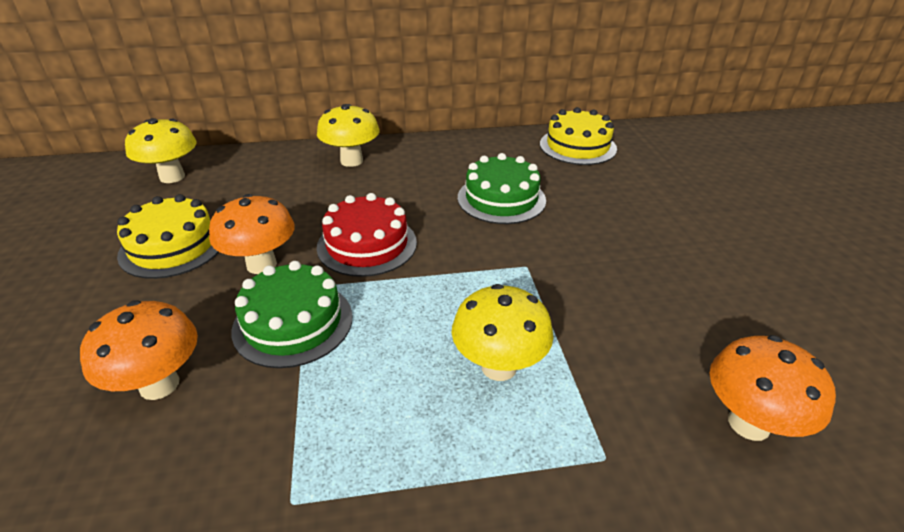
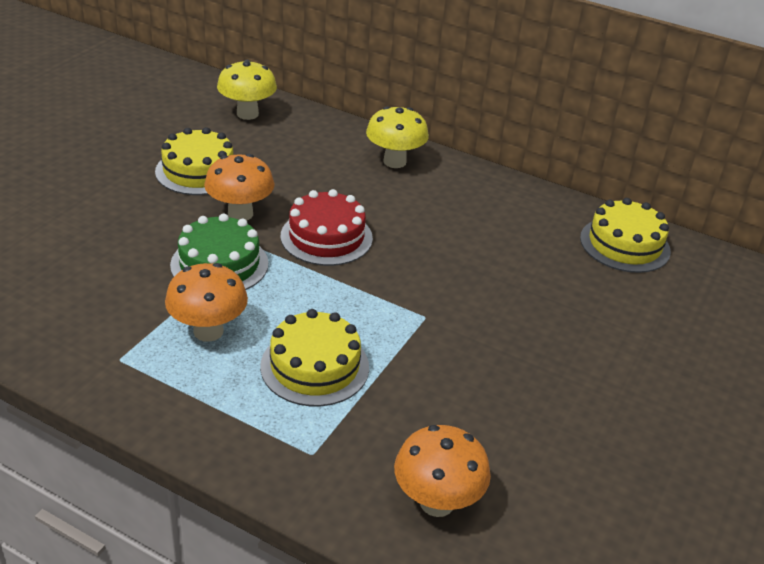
camera: 35 degrees right, 0 degrees up
orange mushroom [80,300,198,400] -> orange mushroom moved to [165,263,248,342]
yellow mushroom [452,284,553,381] -> yellow cake [260,309,369,406]
green cake [458,153,546,224] -> none

